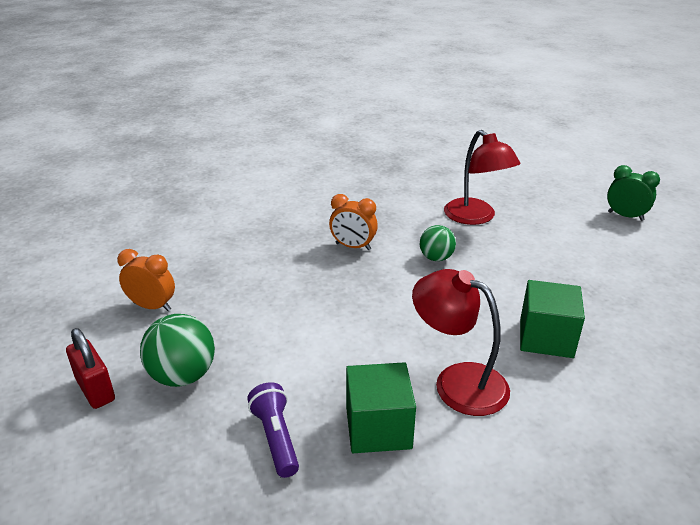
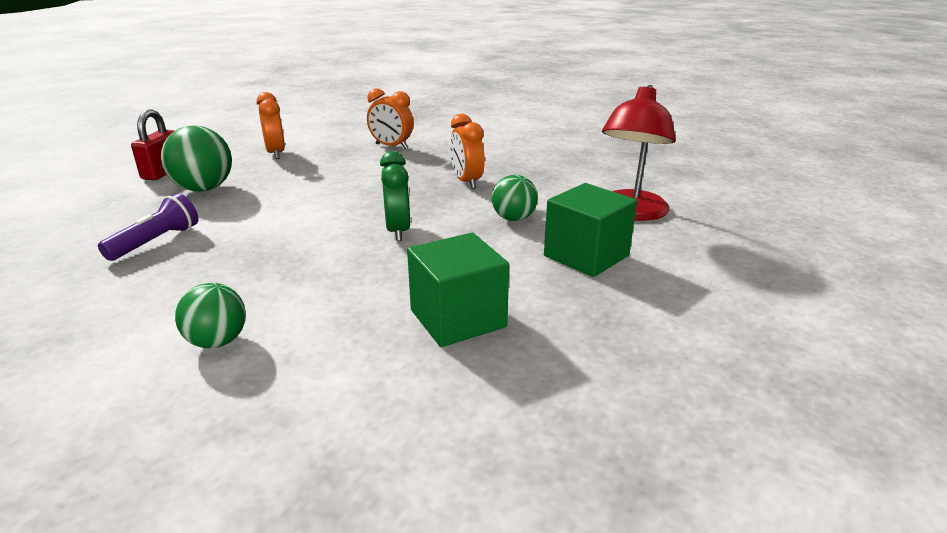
camera: 50 degrees right, 5 degrees down
green cube [346,362,416,453] -> green cube moved to [544,183,637,277]
red lamp [412,269,510,416] -> none
green clock [607,165,660,221] -> green clock moved to [380,151,411,241]
none -> green ball [175,283,246,348]
none -> orange clock [367,88,413,149]

